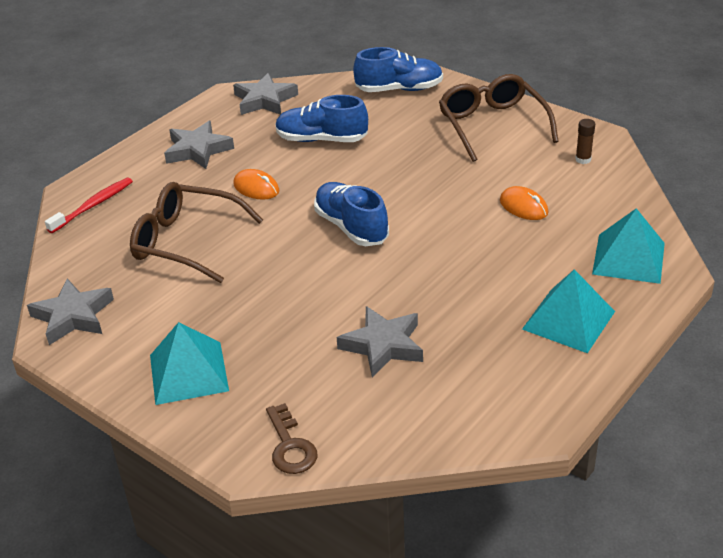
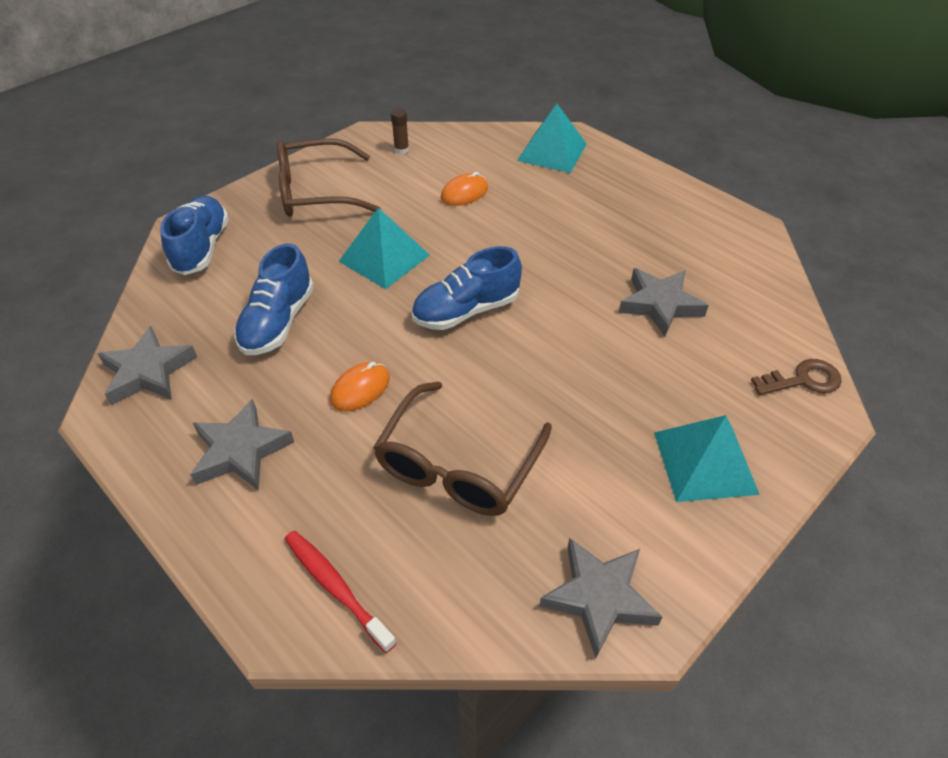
camera: 85 degrees left, 10 degrees up
turquoise pyramid [522,269,615,353] -> turquoise pyramid moved to [339,208,430,289]

